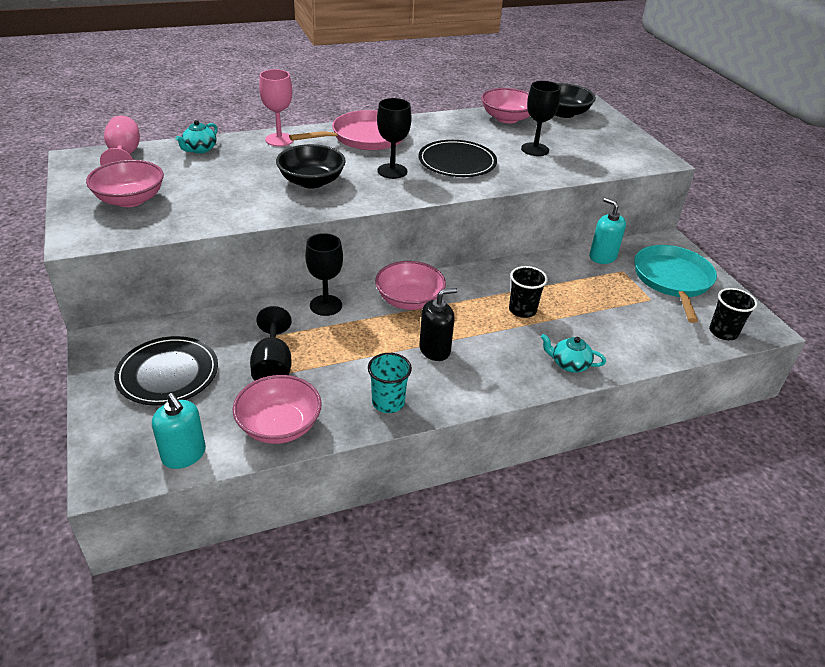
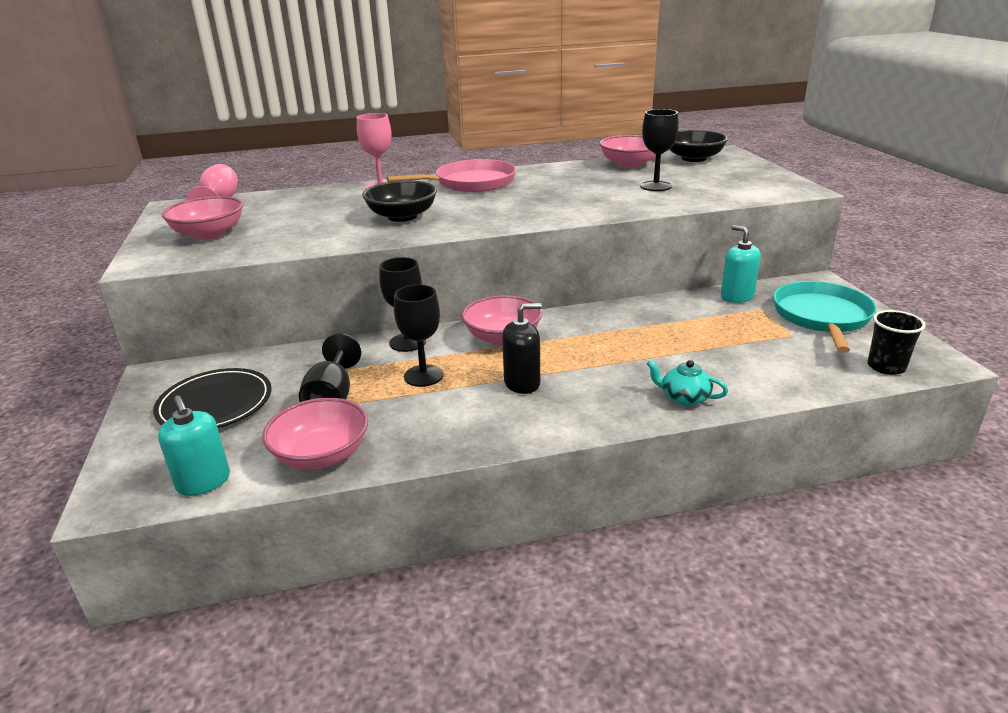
camera: 10 degrees right, 10 degrees down
turquoise teapot [175,120,218,154] -> none
turquoise cup [368,353,412,413] -> none
black goblet [377,98,412,179] -> black goblet moved to [394,284,444,387]
black plate [418,140,497,177] -> none
black cup [509,266,548,318] -> none

